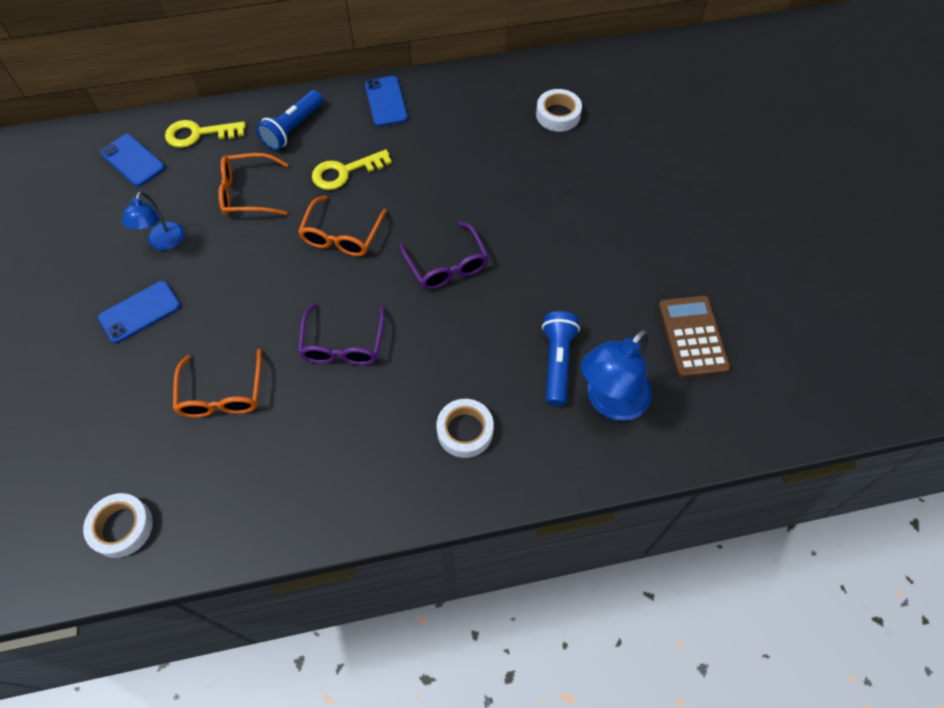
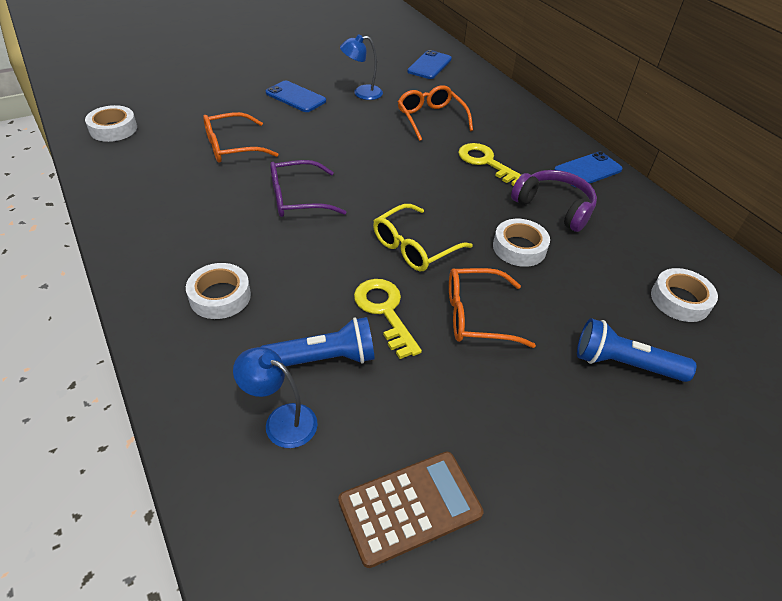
camera: 70 degrees right, 15 degrees down
yellow key [165,120,246,148] -> yellow key moved to [354,279,422,359]
blue flashlight [256,90,323,150] -> blue flashlight moved to [577,318,696,382]
orange glasses [298,196,387,256] -> orange glasses moved to [449,268,536,348]
purple glasses [399,221,489,290] -> yellow glasses [373,204,473,271]
blue lamp [581,329,652,421] -> blue lamp [233,347,318,448], size x0.61
none -> white tape [493,219,550,267]
none -> purple headphones [511,170,597,232]

